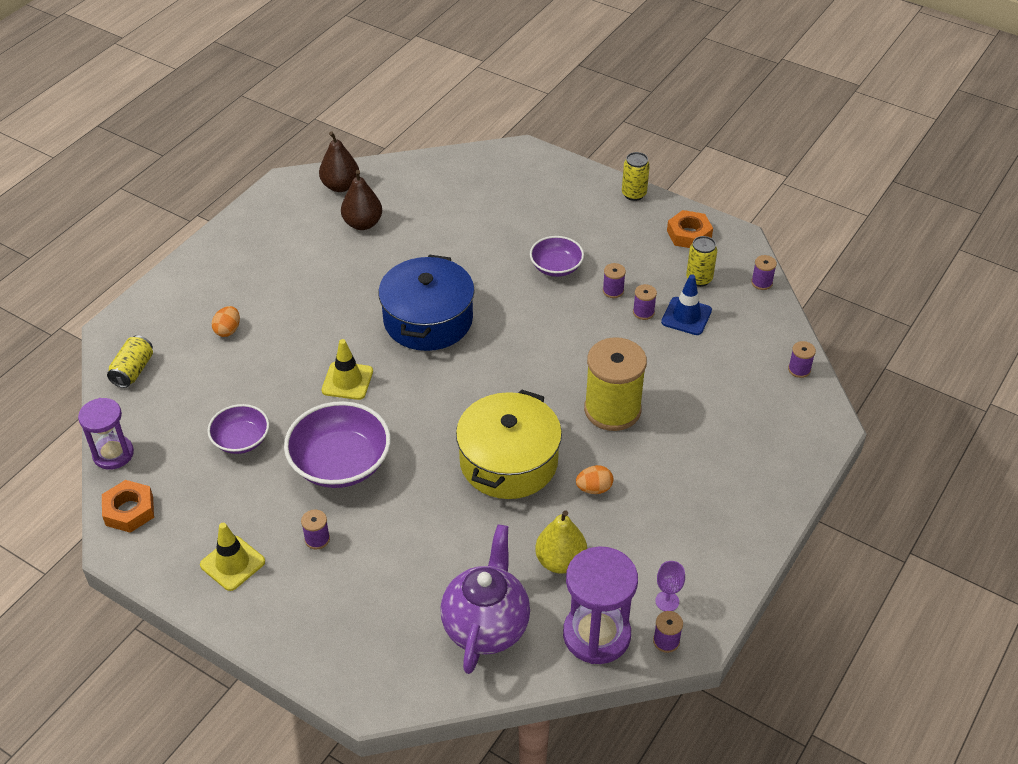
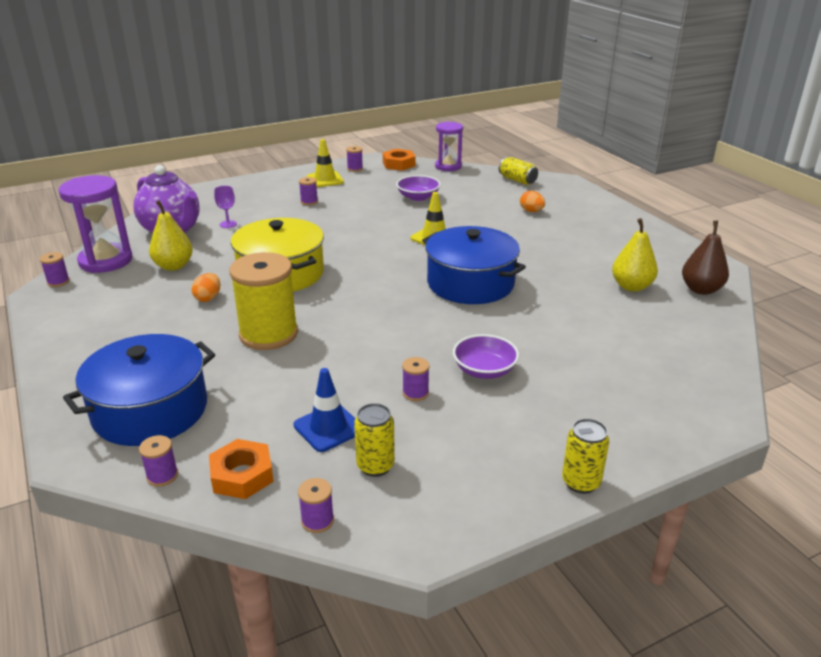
camera: 120 degrees right, 15 degrees down
purple bowl [284,401,391,488] -> none
brown pear [341,170,382,230] -> yellow pear [612,218,658,292]
purple spool [633,284,657,320] -> purple spool moved to [346,146,363,172]
purple goblet [655,561,685,611] -> purple goblet moved to [214,186,237,228]
orange nut [667,210,713,248] -> orange nut moved to [209,439,274,499]
none -> blue pot [63,334,215,446]

